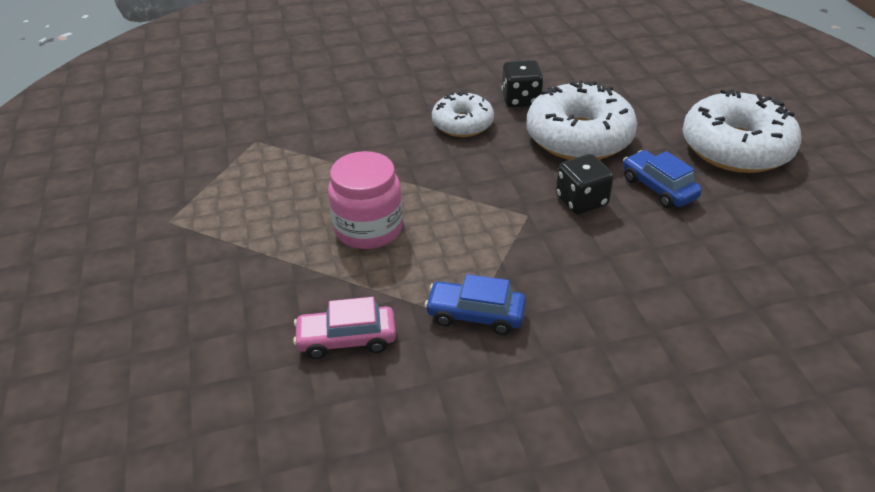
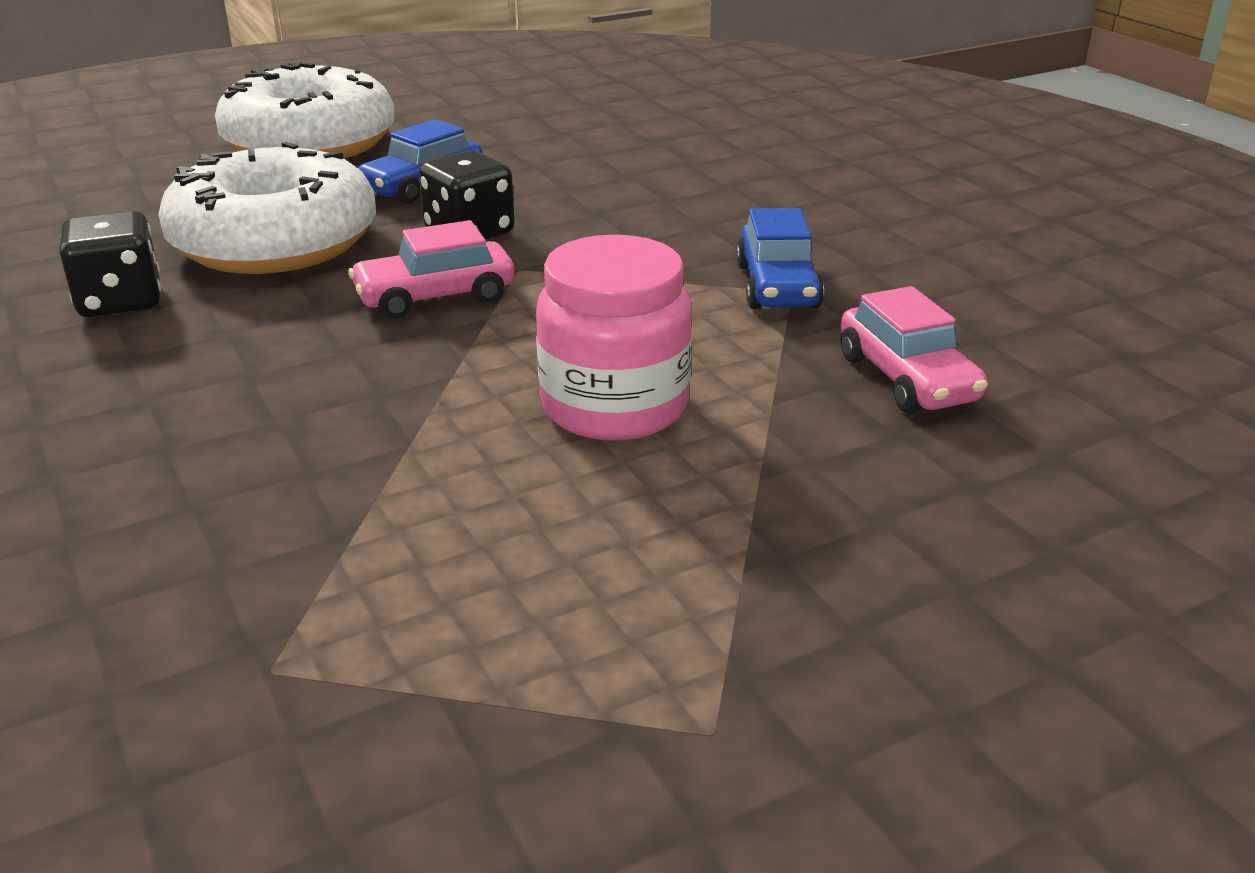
camera: 105 degrees left, 10 degrees down
white donut [432,91,494,137] -> none
none -> pink car [348,220,514,319]

